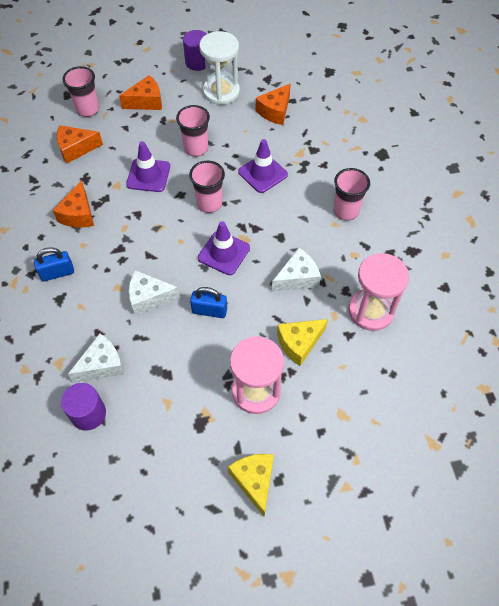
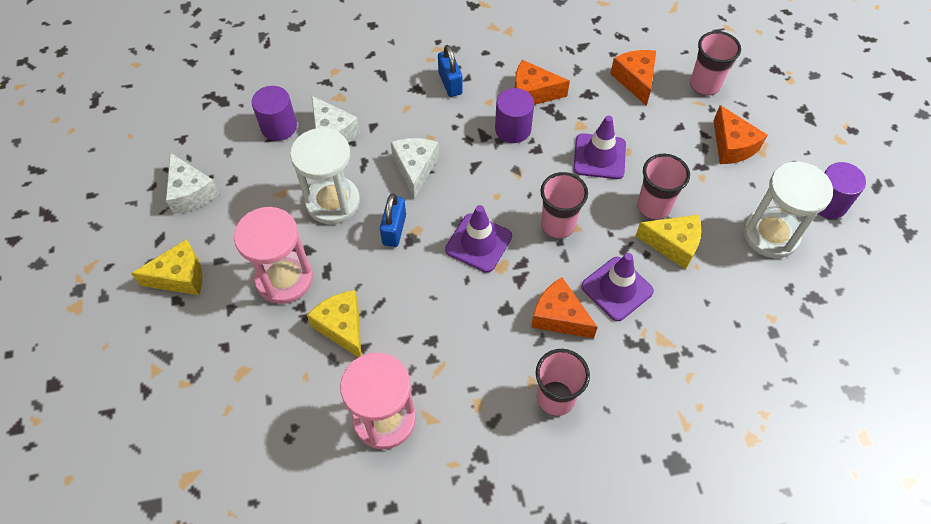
camera: 90 degrees right, 0 degrees up
orange cheese [256,83,291,125] -> orange cheese moved to [531,277,598,339]
white cheese [272,248,321,292] -> white cheese moved to [166,153,219,214]
none -> white hourglass [290,128,360,224]
none -> purple cylinder [495,88,534,143]
none -> yellow cheese [636,215,701,270]

